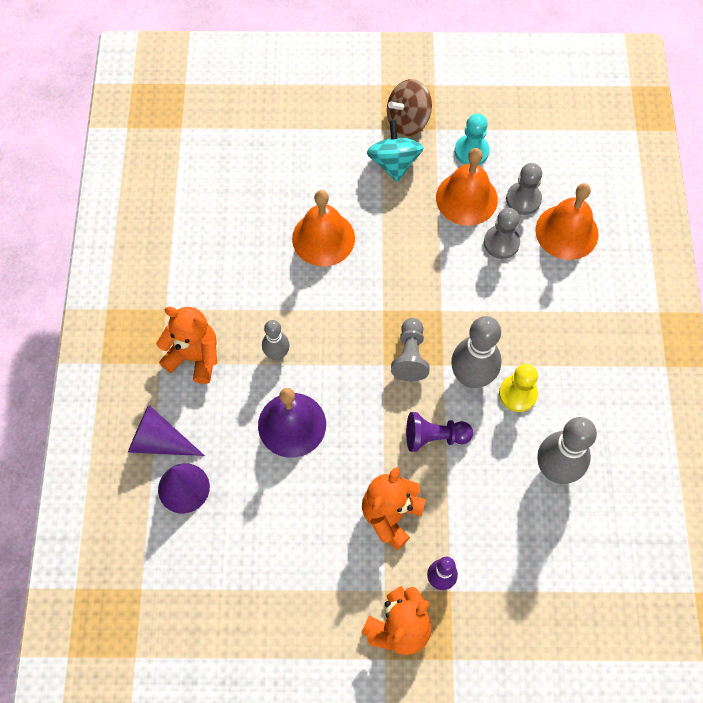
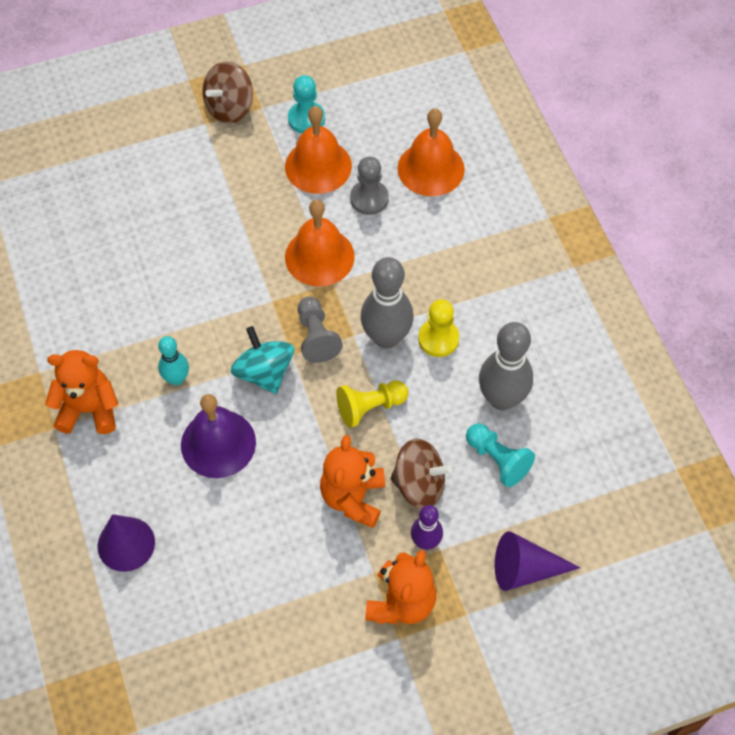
camera: 20 degrees left, 5 degrees down
purple cone [128,405,205,456] -> purple cone moved to [495,531,581,591]
grey bowling pin [262,320,290,360] -> turquoise bowling pin [158,336,189,386]
orange bell [292,190,355,267] -> orange bell moved to [285,200,355,287]
turquoise spinning top [367,120,424,182] -> turquoise spinning top moved to [230,326,294,394]
purple pawn [406,412,473,452] -> yellow pawn [336,381,408,428]
grey pawn [506,163,542,215] -> none
none -> brown spinning top [390,438,452,509]
none -> turquoise pawn [466,424,535,487]

